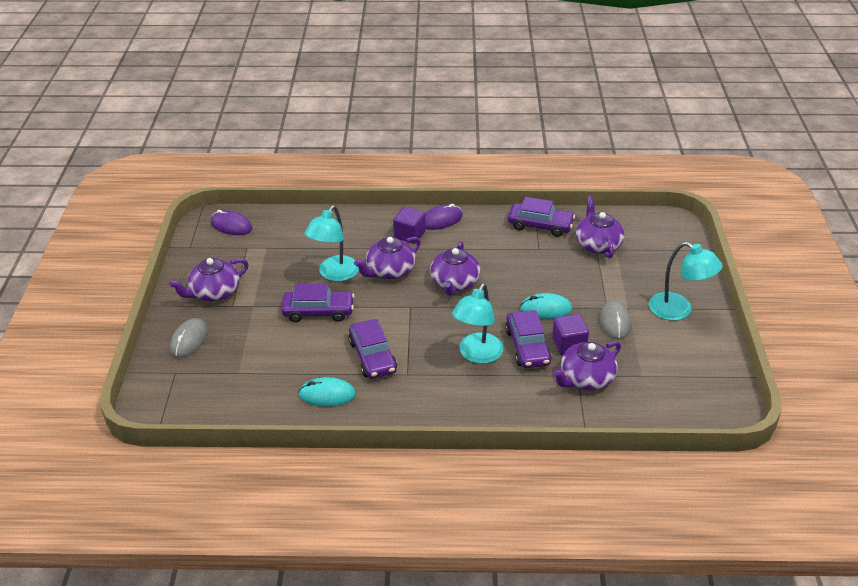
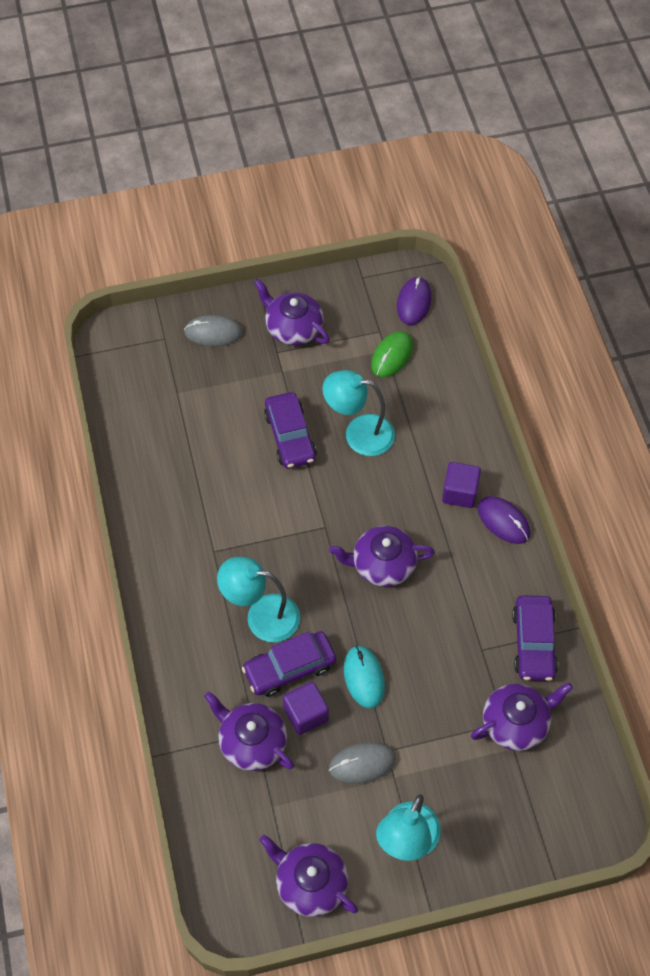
camera: 75 degrees right, 20 degrees up
turquoise mouse [298,377,356,407] -> none
purple car [348,319,397,379] -> none
purple teapot [354,237,421,279] -> purple teapot moved to [259,835,358,917]
none -> green mouse [371,331,413,377]

